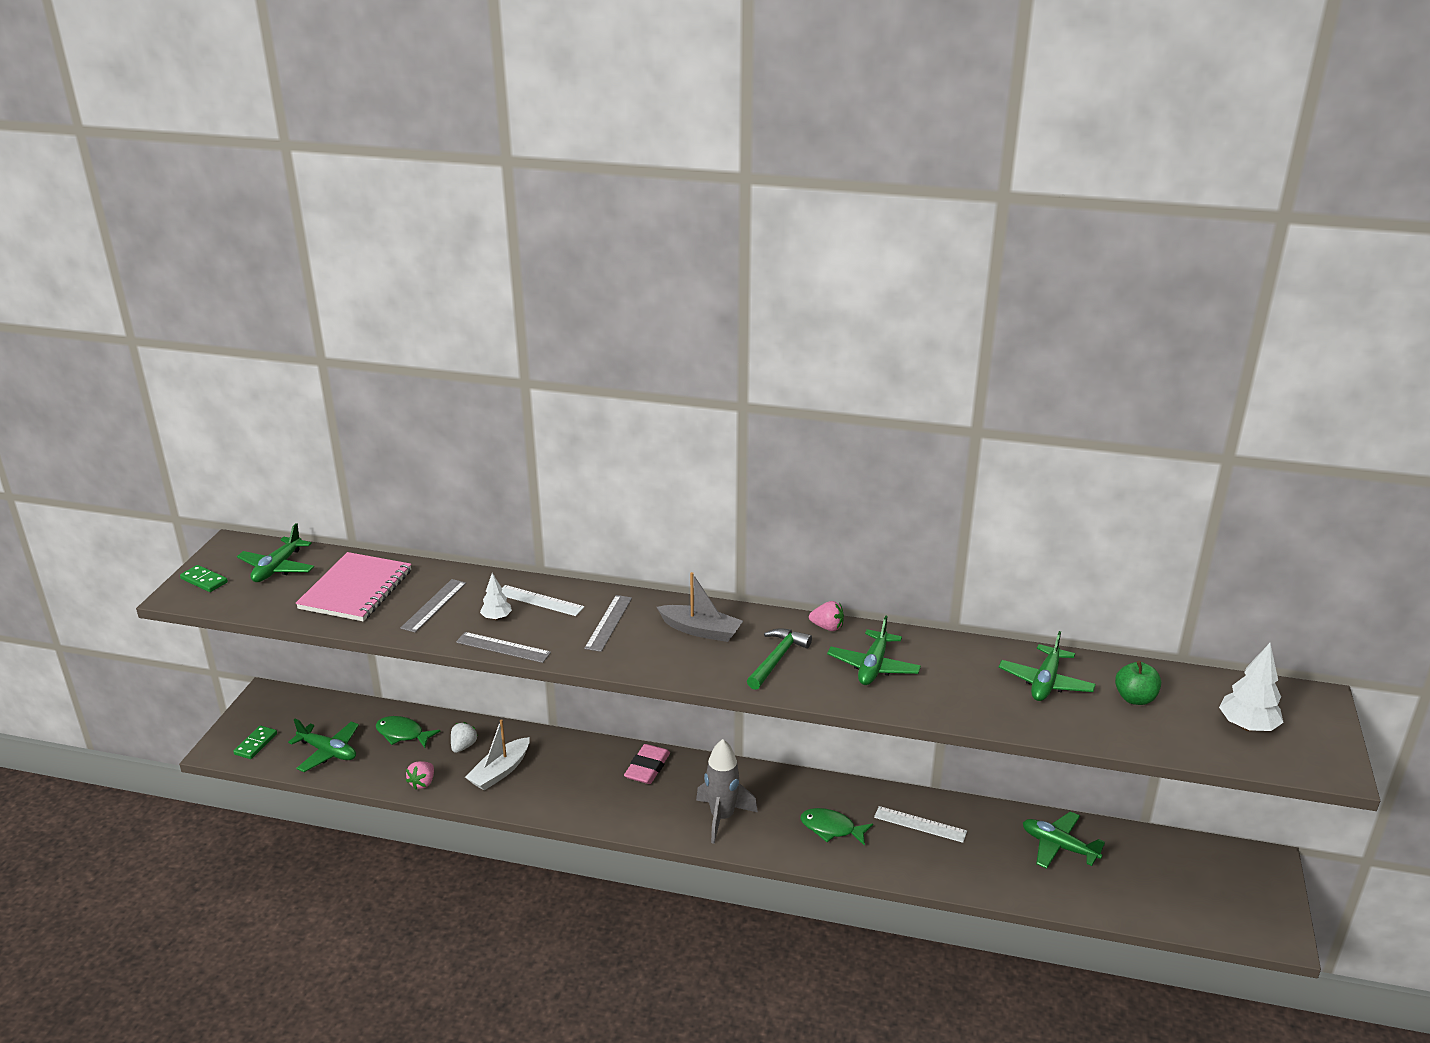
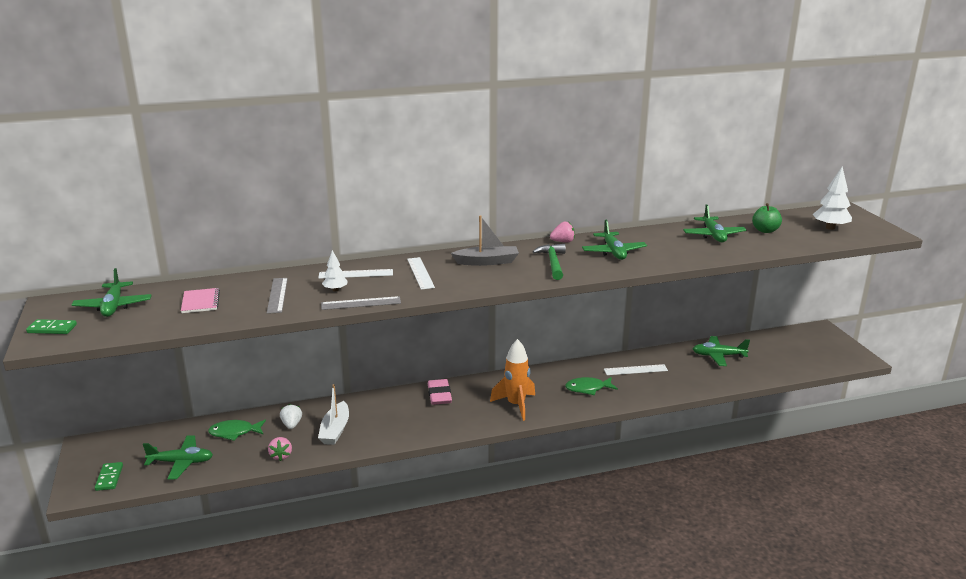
camera: 30 degrees left, 5 degrees down
pink notebook [296,552,412,621] -> pink notebook [181,288,220,313], size x0.53
grey ruler [584,595,632,652] -> white ruler [407,257,435,290]
grey rocket [696,739,758,844] -> orange rocket [490,339,535,421]

